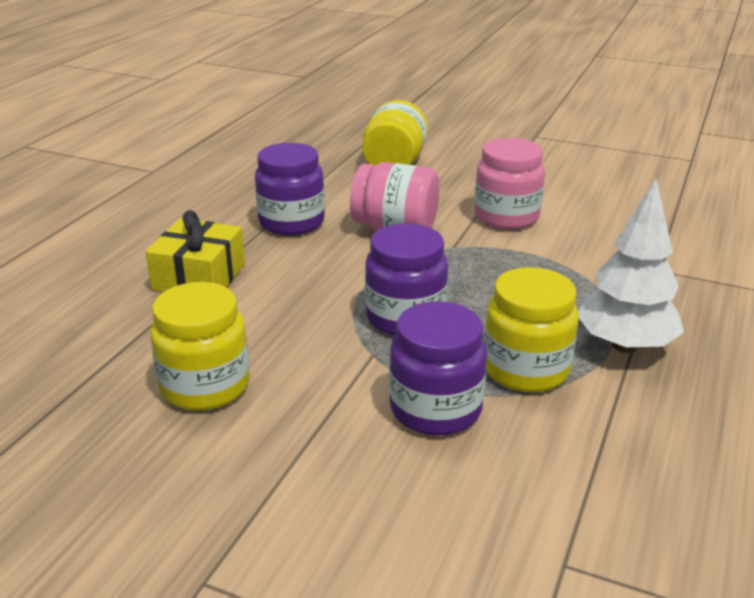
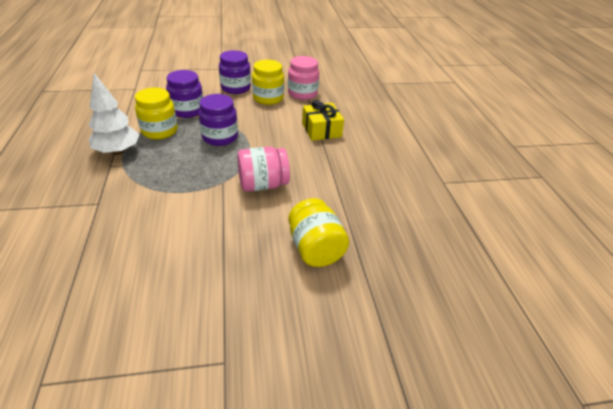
camera: 145 degrees right, 10 degrees up
purple jar [255,143,325,235] -> purple jar moved to [219,50,251,94]
pink jar [474,138,545,229] -> pink jar moved to [288,56,319,100]

